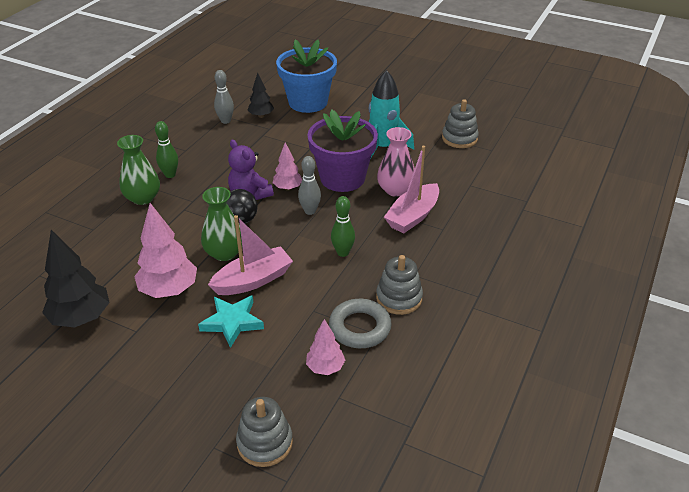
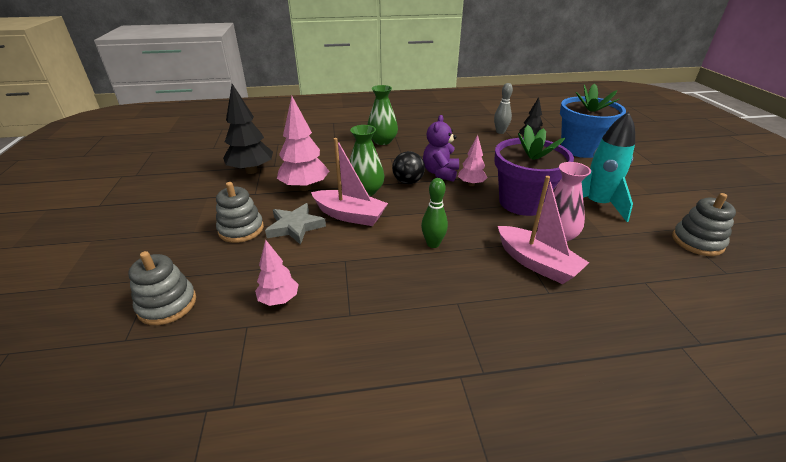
camera: 55 degrees right, 5 degrees down
green bowling pin [155,121,178,178] -> none
turquoise star [198,295,264,348] -> grey star [265,203,326,245]
grey bowling pin [298,156,321,215] -> none
grey ring [329,299,392,348] -> none
grey stacking toy [376,255,423,315] -> grey stacking toy moved to [216,182,264,243]
pink boat [384,146,439,234] -> pink boat turned 135 degrees counterclockwise [498,176,589,284]

